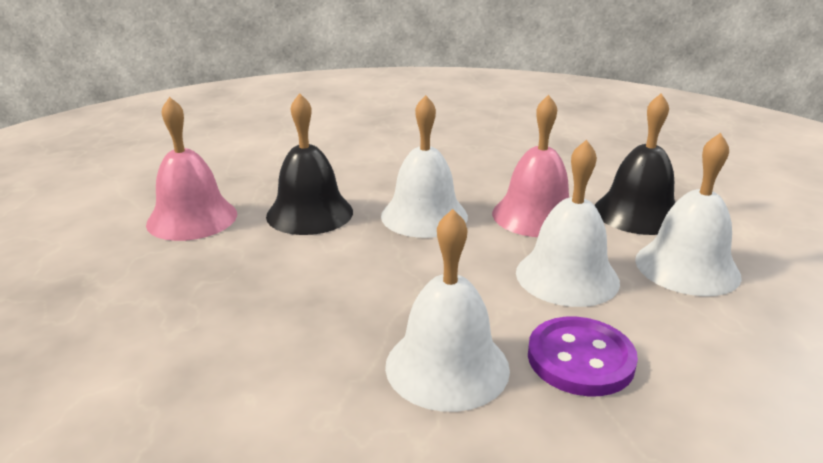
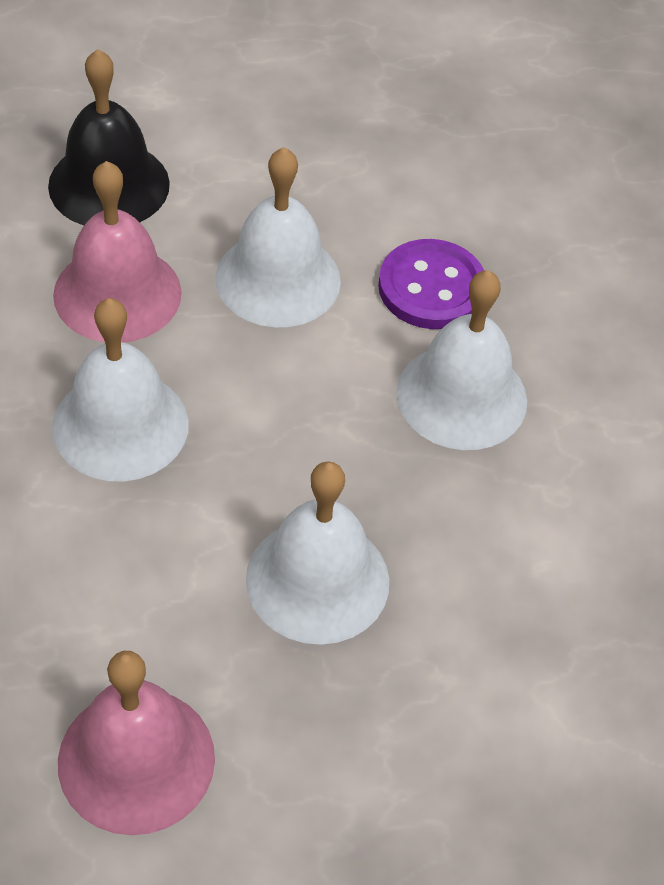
camera: 100 degrees left, 25 degrees up
black bell [266,93,353,235] -> none
white bell [635,133,742,296] -> white bell moved to [246,461,389,645]

